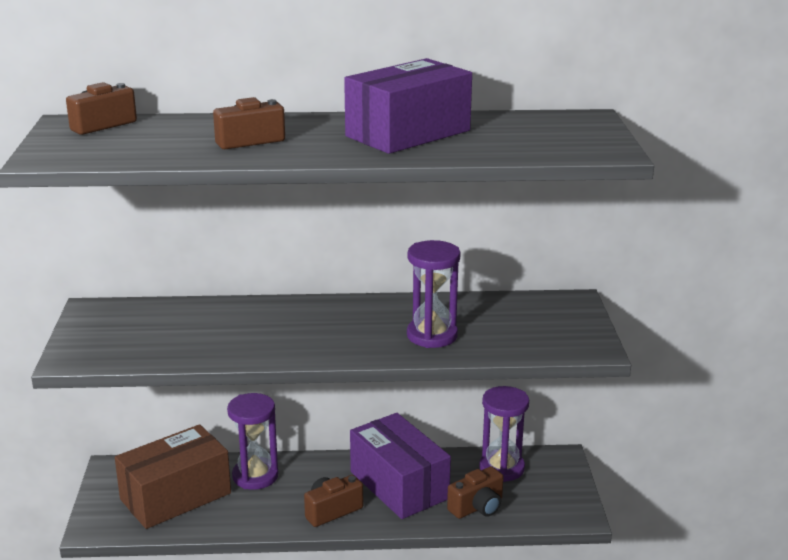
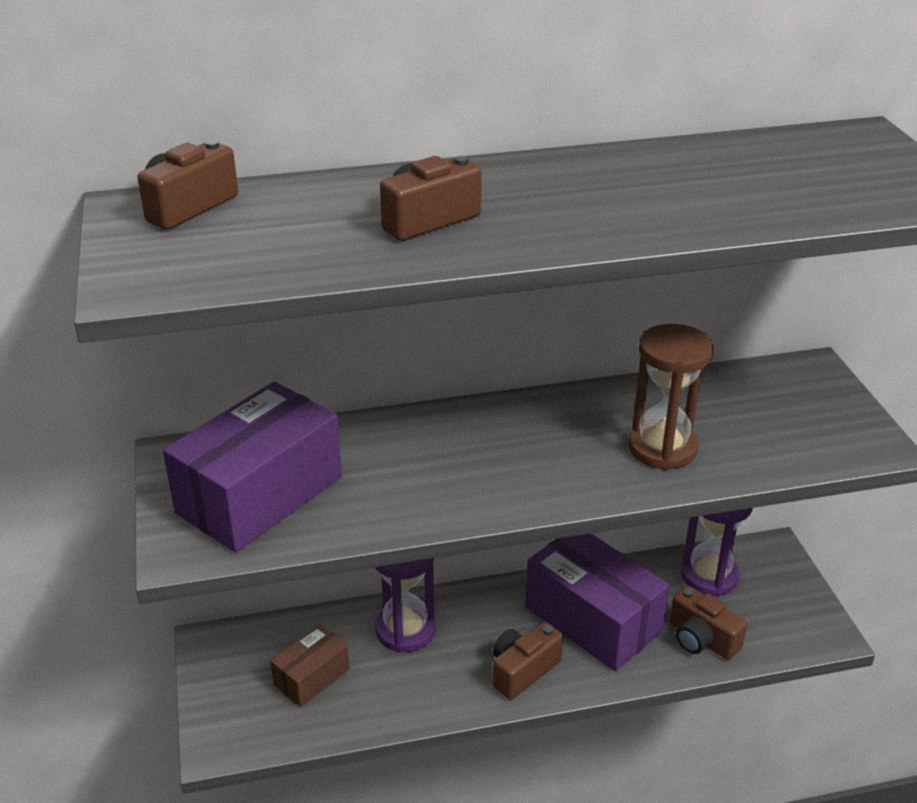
camera: 10 degrees left, 10 degrees up
brown box [115,424,231,529] -> brown box [270,624,350,707], size x0.52
purple box [344,58,472,154] -> purple box moved to [163,381,342,553]
purple hourglass [407,240,461,348] -> brown hourglass [628,324,713,470]
brown camera [447,466,504,519] -> brown camera turned 90 degrees clockwise [670,585,747,660]

